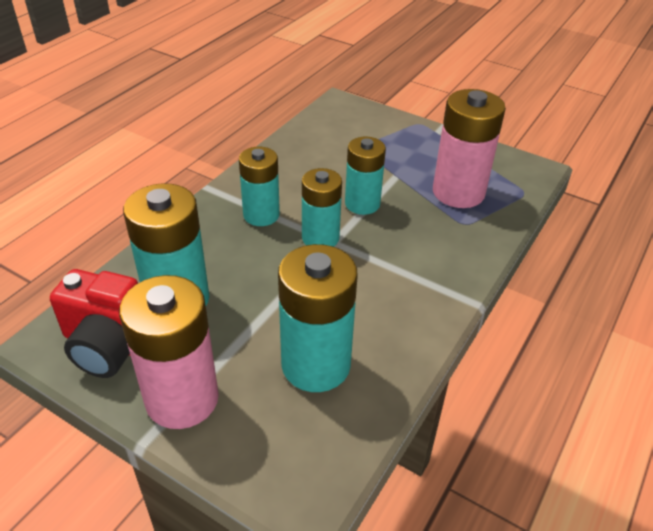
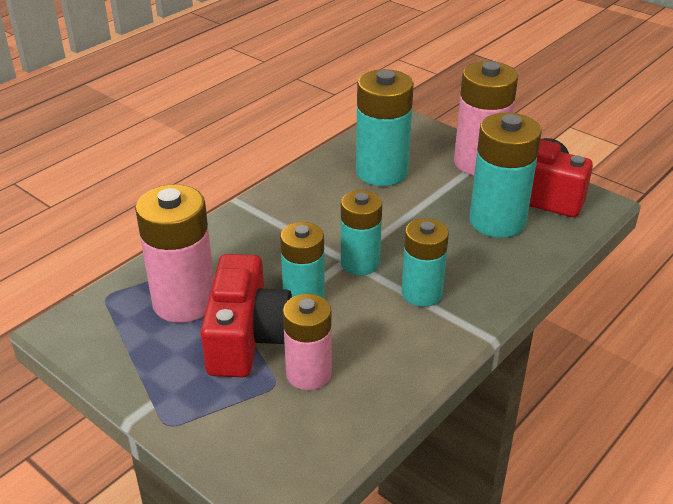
camera: 170 degrees left, 5 degrees down
none -> red camera [200,254,292,377]
none -> pink battery [283,294,332,390]

